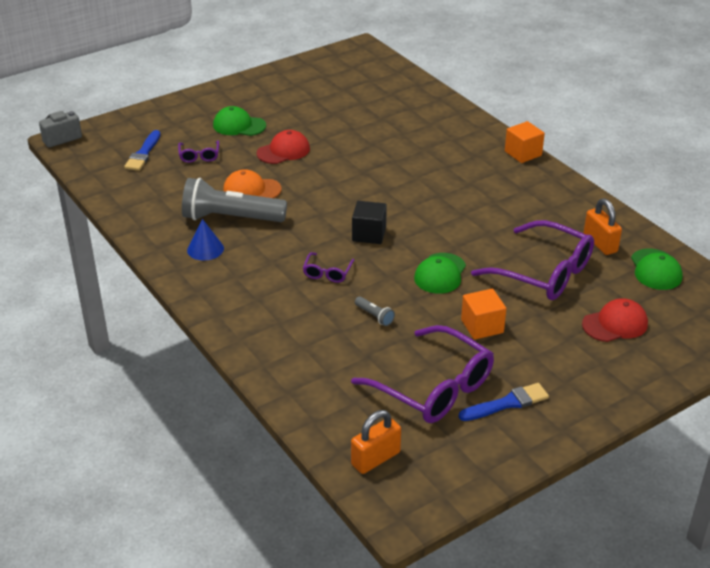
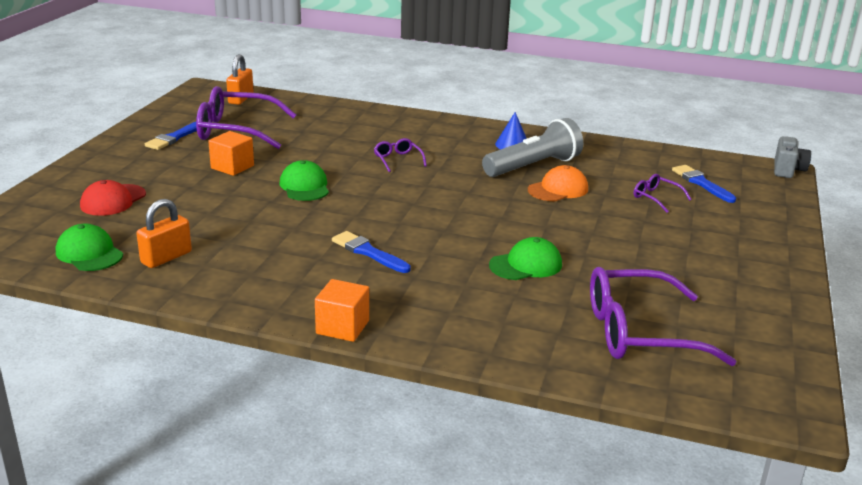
camera: 140 degrees right, 10 degrees down
green cap [213,106,266,136] -> green cap moved to [489,237,562,280]
red cap [257,130,310,164] -> none
black cube [352,201,387,244] -> none
grey flashlight [355,296,395,326] -> none
purple glasses [471,220,594,300] -> purple glasses moved to [590,267,737,366]
orange padlock [584,198,622,255] -> orange padlock turned 75 degrees counterclockwise [136,199,192,268]
none -> blue brush [332,231,411,273]

